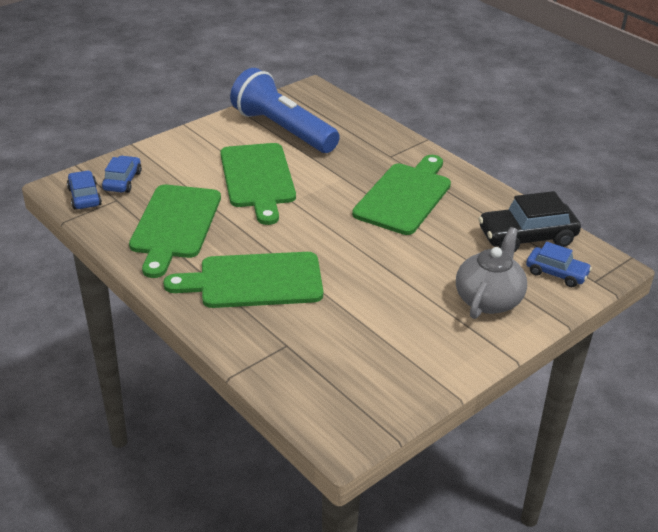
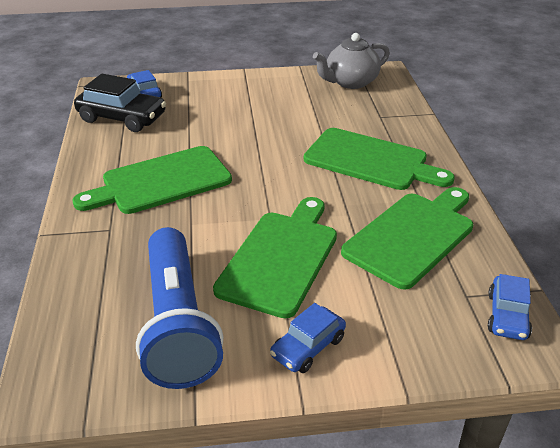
camera: 145 degrees left, 0 degrees up
blue car [102,156,142,193] -> blue car moved to [270,303,346,373]
grey teapot [456,227,527,319] -> grey teapot moved to [313,33,390,89]

